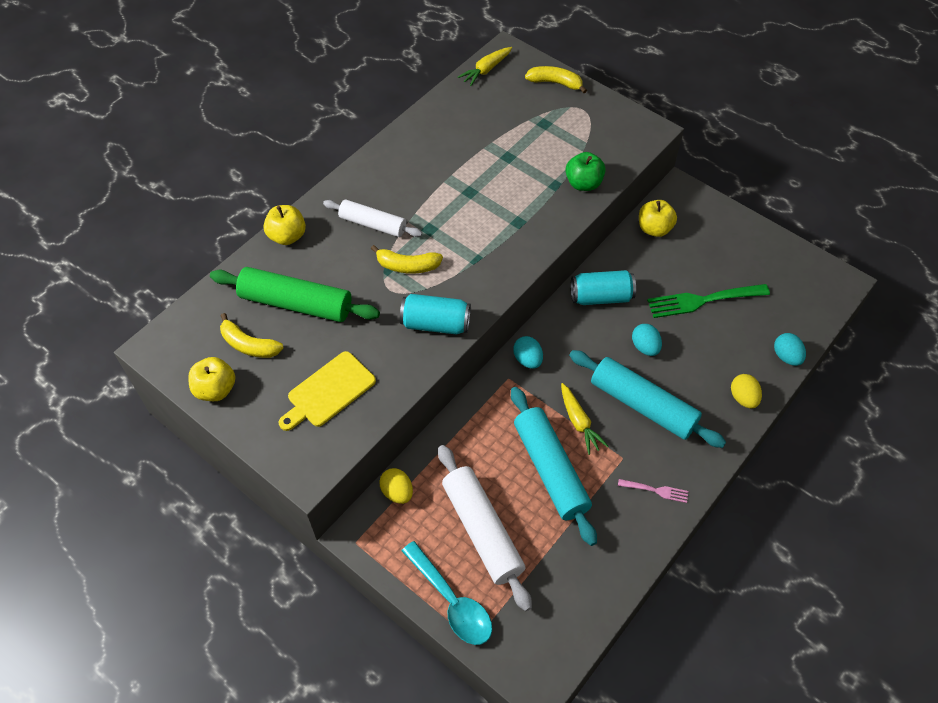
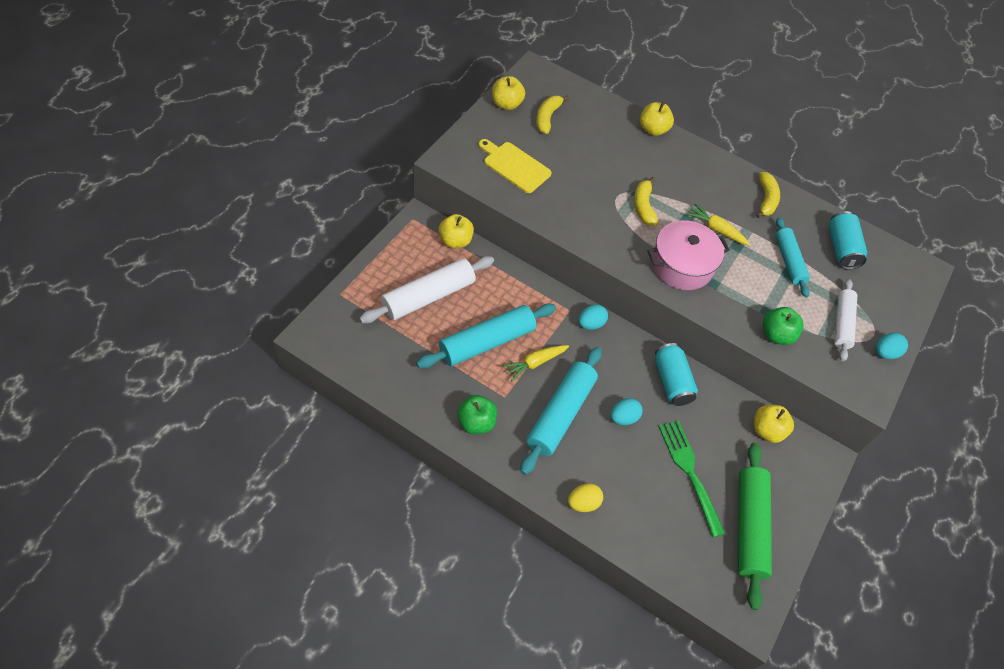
camera: 75 degrees right, 0 degrees up
green rolling pin [210,267,380,322] -> green rolling pin moved to [738,443,772,610]
white rolling pin [323,199,422,237] -> white rolling pin moved to [834,279,857,362]
yellow egg [379,468,413,504] -> yellow apple [439,214,474,248]
turquoise can [400,294,471,335] -> turquoise can moved to [828,211,867,270]
turquoise spoon [402,541,492,645] -> none
yellow carrot [458,47,512,86] -> yellow carrot moved to [686,203,750,245]
yellow banana [525,66,587,93] -> yellow banana moved to [756,172,780,218]
pink fork [618,479,688,503] -> green apple [457,395,497,434]
turquoise egg [774,333,806,366] -> turquoise egg moved to [876,333,908,359]
none -> pink pot [647,220,730,290]
none -> turquoise rolling pin [775,217,810,297]

